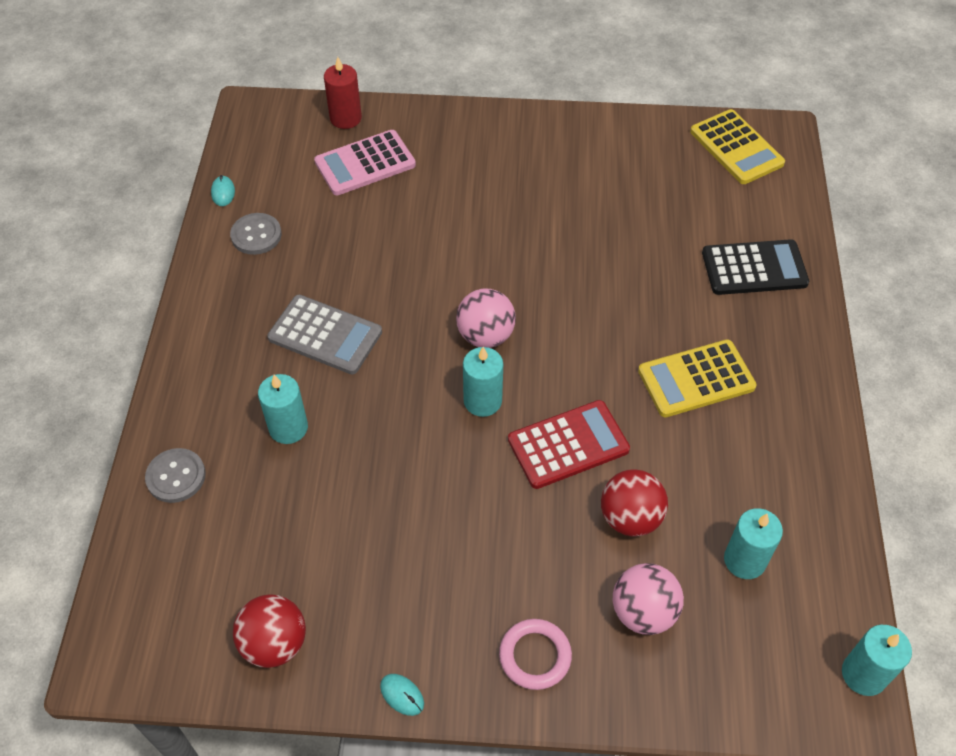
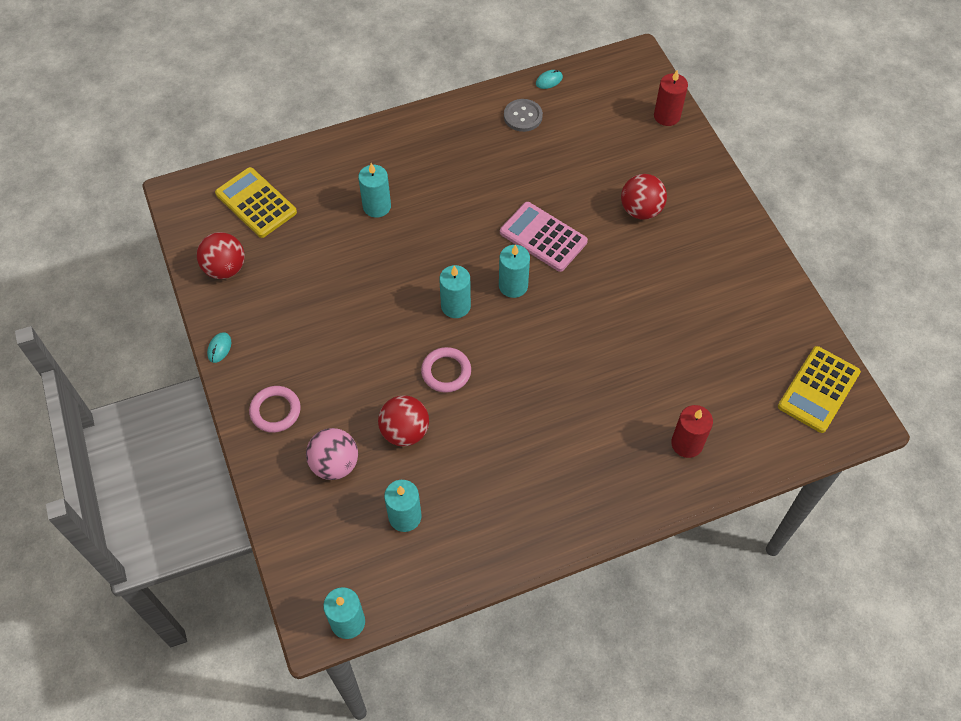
camera: 65 degrees right, 5 degrees up
grey button [145,448,206,503] -> none
grey calculator [267,295,382,374] -> none
pink calculator [314,130,416,195] -> pink calculator moved to [500,202,588,272]
pink ball [456,289,516,348] -> turquoise candle [499,245,530,298]
red calculator [508,400,630,489] -> pink ring [421,347,471,393]
yellow calculator [638,339,757,417] -> yellow calculator moved to [215,167,297,238]
black calculator [702,239,809,295] -> red candle [671,405,713,458]
none -> red ball [621,174,667,220]

